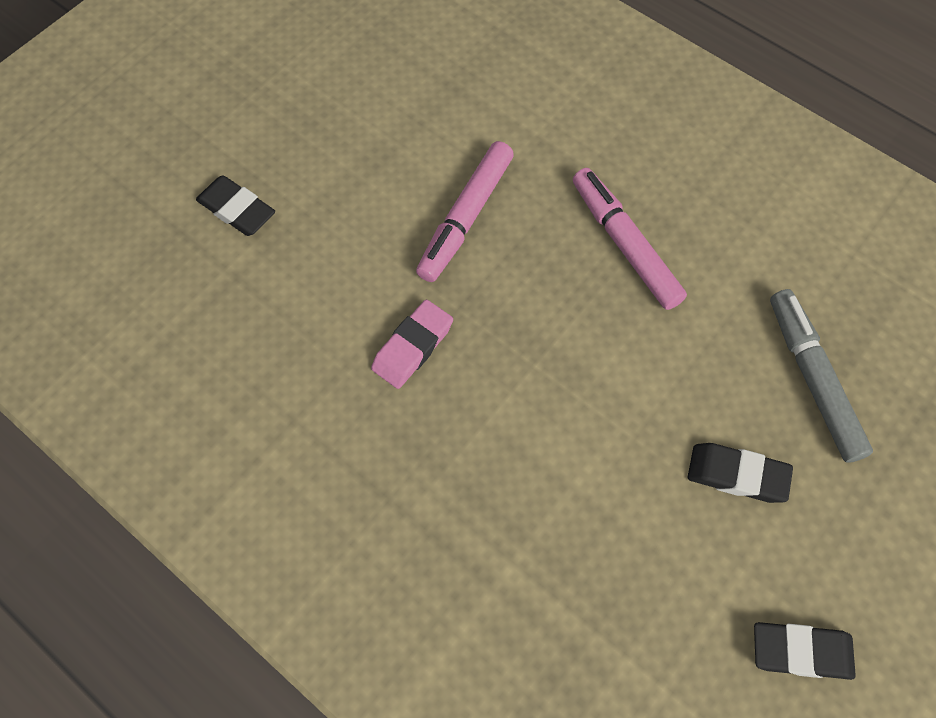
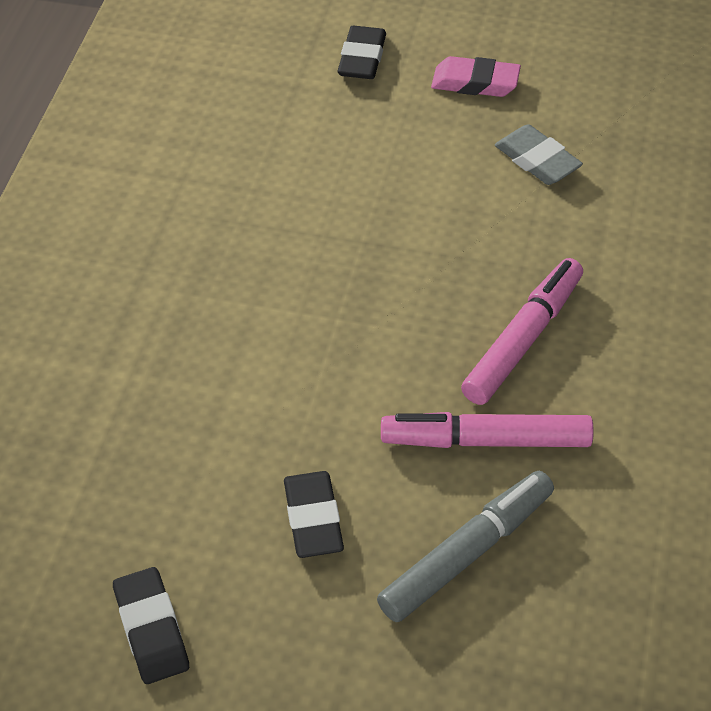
camera: 65 degrees right, 15 degrees down
pink eraser [371,299,453,389] -> pink eraser moved to [431,56,521,97]
pink marker [416,141,514,282] -> pink marker moved to [381,412,594,448]
none -> grey eraser [495,124,583,185]

